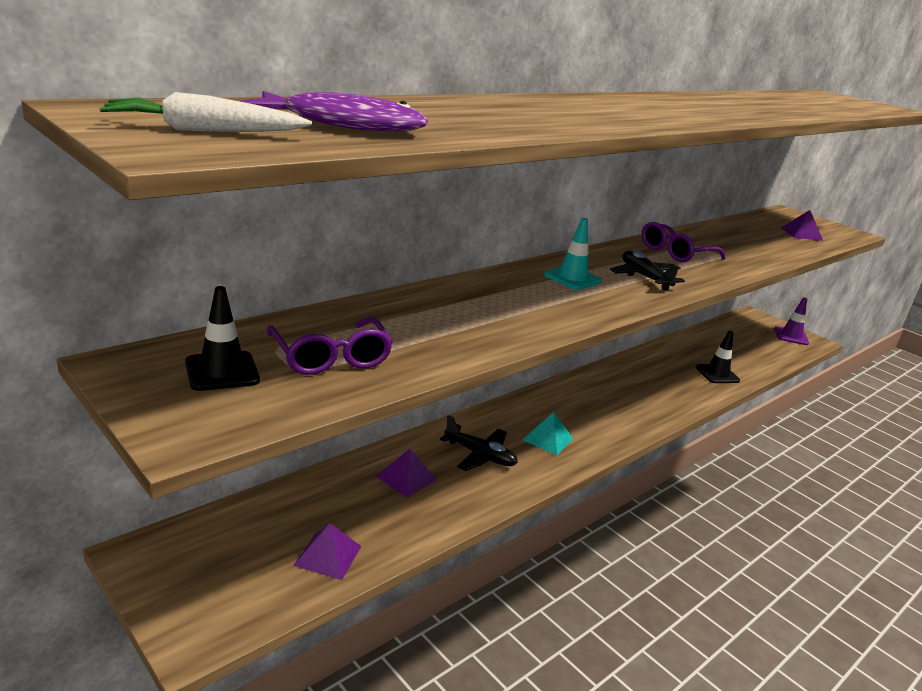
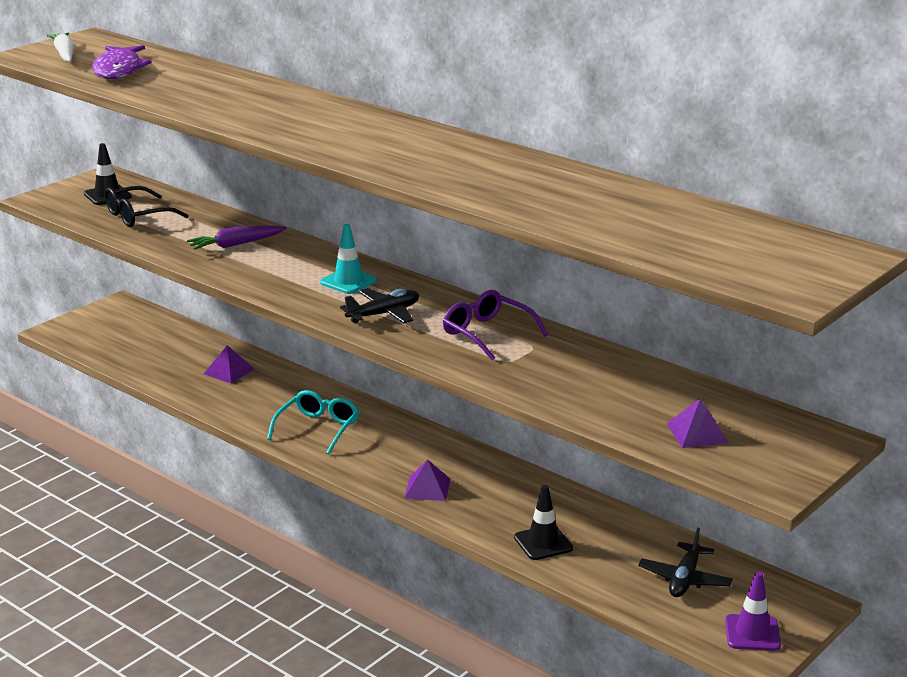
camera: 85 degrees right, 0 degrees up
purple glasses [267,317,393,375] -> black glasses [105,186,188,227]
purple pyramid [293,523,361,580] -> purple pyramid moved to [404,459,450,501]
black plane [440,415,518,471] -> black plane moved to [638,528,733,597]
turquoise pyramid [523,412,573,455] -> turquoise glasses [267,390,359,455]
none -> purple carrot [187,226,286,250]

